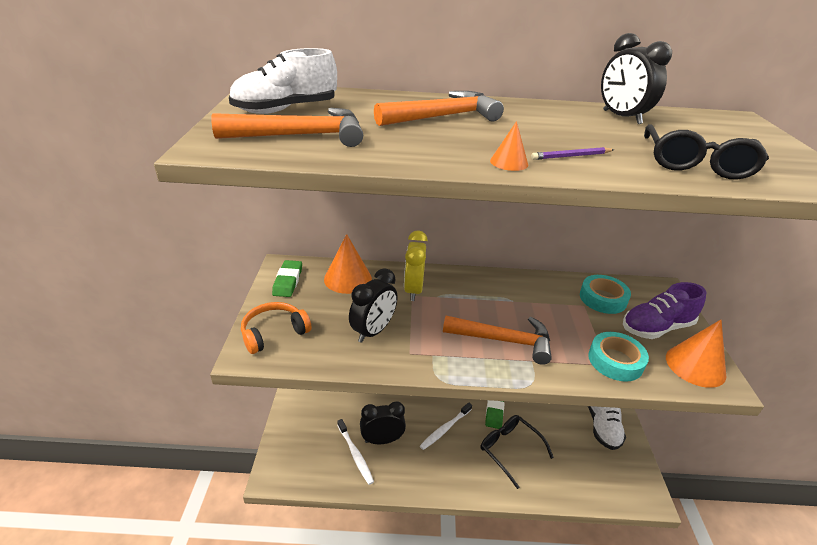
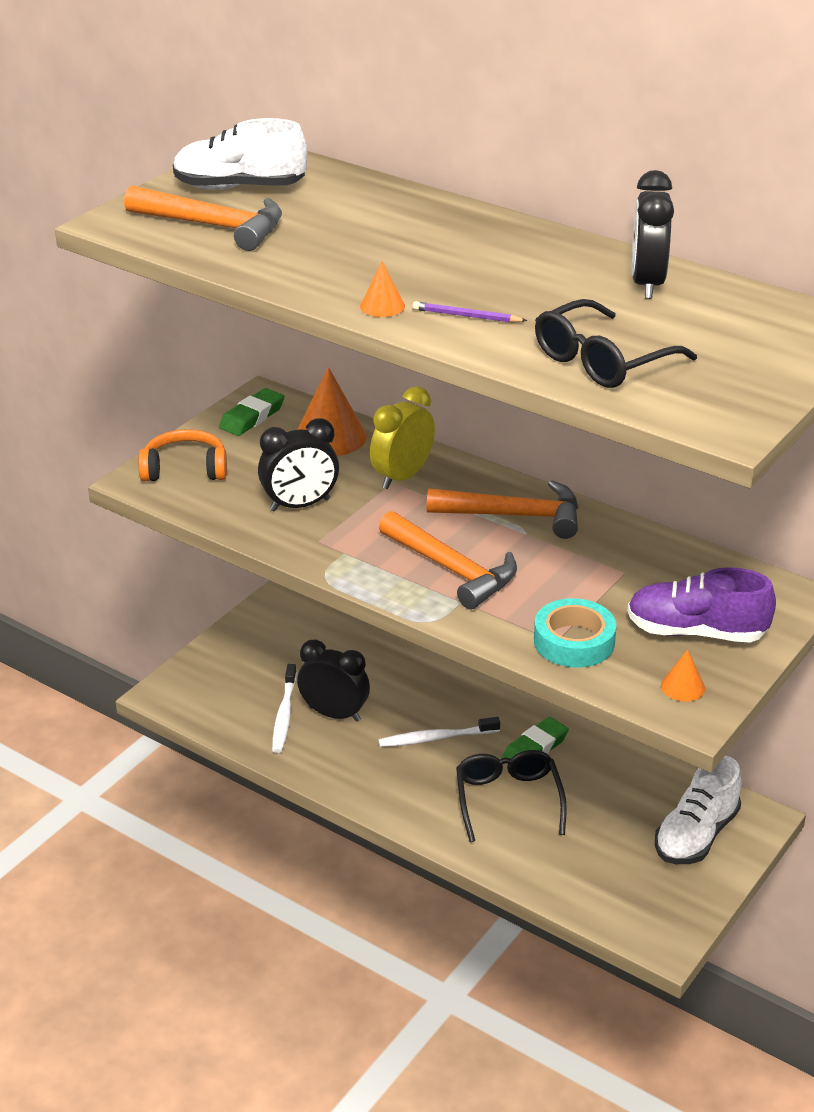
camera: 35 degrees right, 0 degrees up
orange hammer [374,91,504,126] -> orange hammer moved to [427,480,578,539]
turquoise tape [580,275,631,314] -> none
orange cone [666,320,726,388] -> orange cone [661,649,705,702], size x0.50

